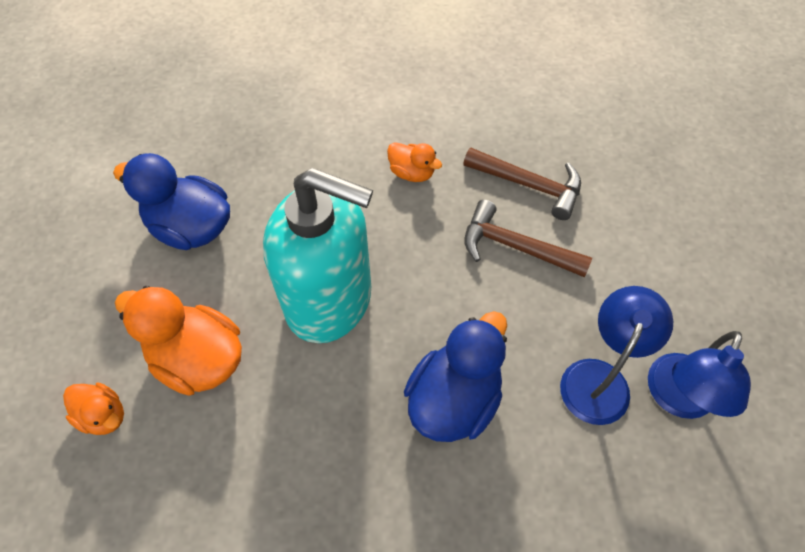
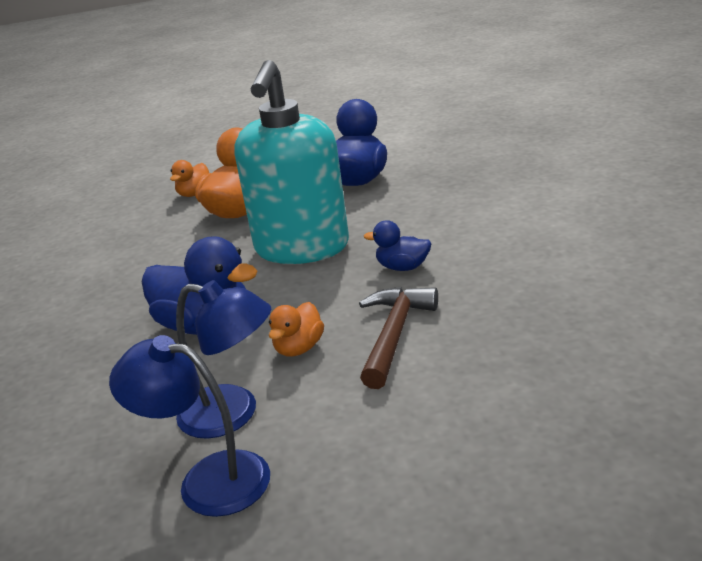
camera: 85 degrees right, 30 degrees down
orange duck [387,142,442,182] -> orange duck moved to [269,302,324,357]
brown hammer [463,147,581,220] -> none
none -> blue duck [364,220,431,271]

